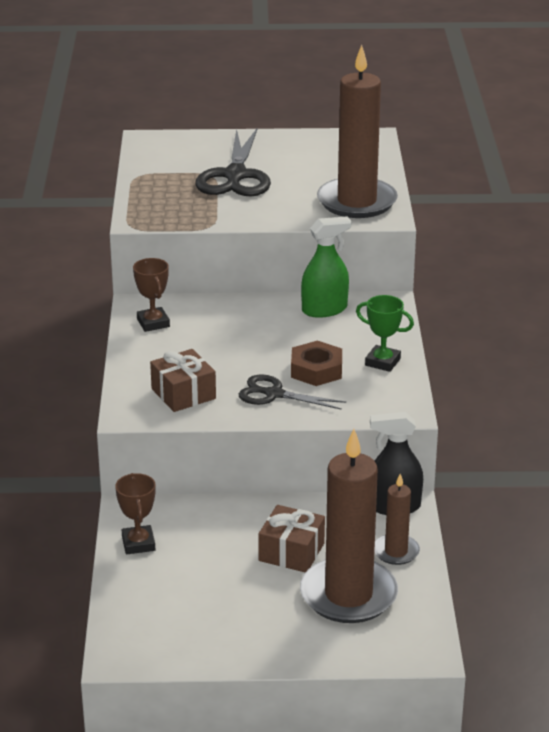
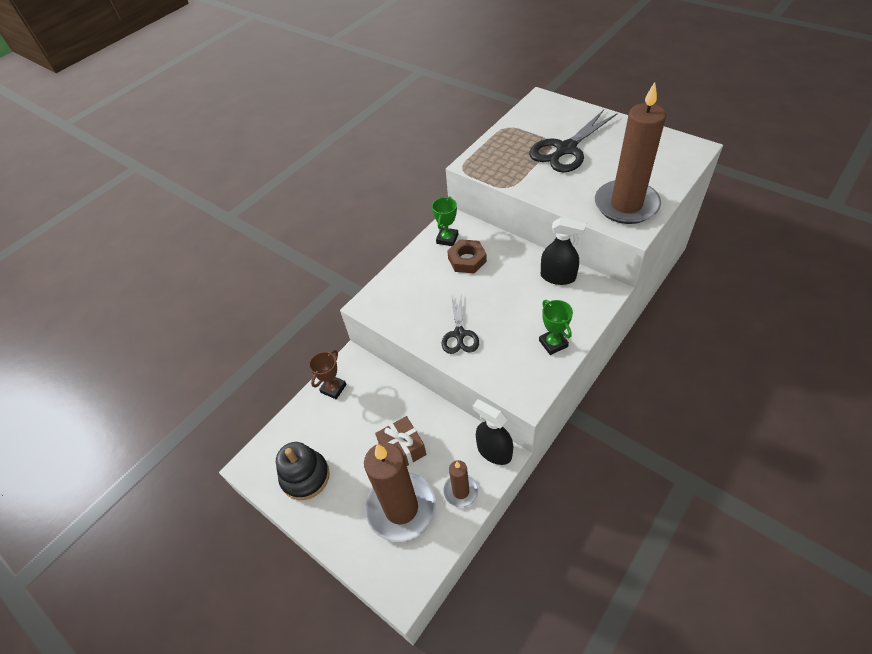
camera: 45 degrees right, 20 degrees up
brown trophy [133,258,170,332] -> green trophy [432,196,458,246]
brown gift [150,349,216,412] -> none
black scissors [239,374,346,410] -> black scissors turned 150 degrees counterclockwise [441,293,479,354]
brown nut [291,341,342,386] -> brown nut moved to [447,239,487,273]
green spray bottle [301,216,351,318] -> black spray bottle [541,217,586,285]
none -> black stacking toy [276,442,330,500]

